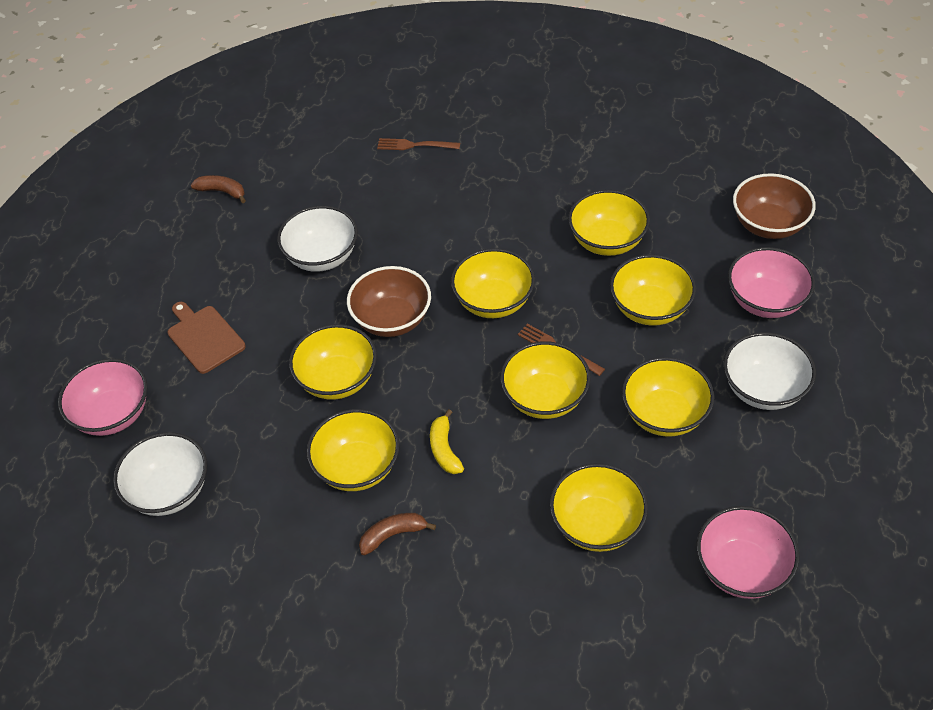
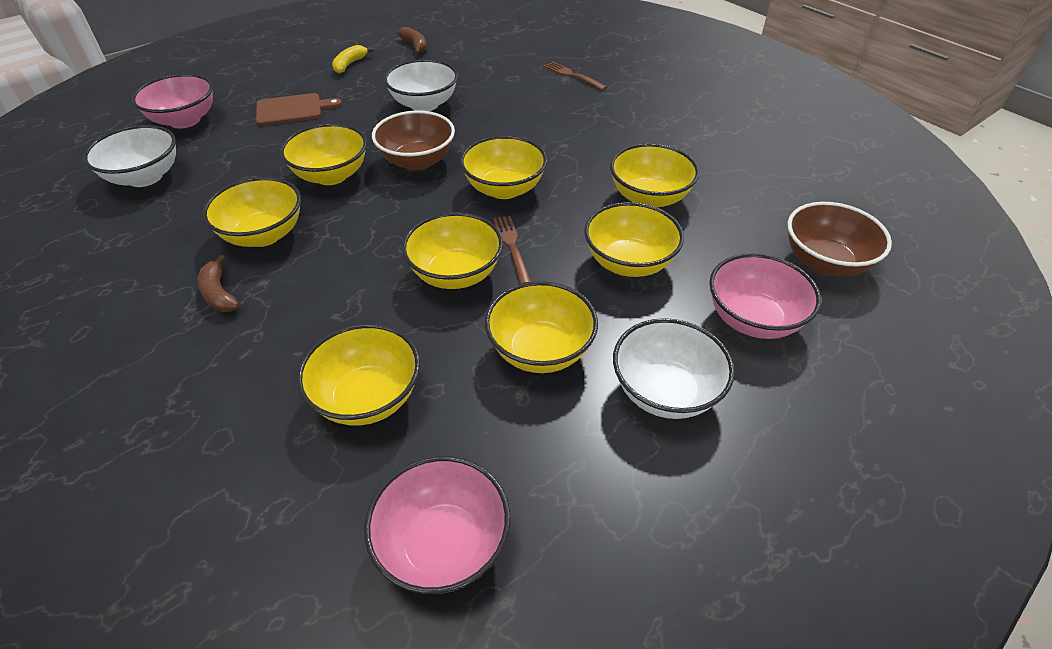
camera: 35 degrees right, 5 degrees down
brown cutting board [167,302,246,374] -> brown cutting board turned 75 degrees clockwise [256,93,342,126]
brown banana [359,513,436,555] -> brown banana turned 135 degrees counterclockwise [198,255,239,312]
yellow banana [430,409,464,474] -> yellow banana moved to [332,45,374,74]

